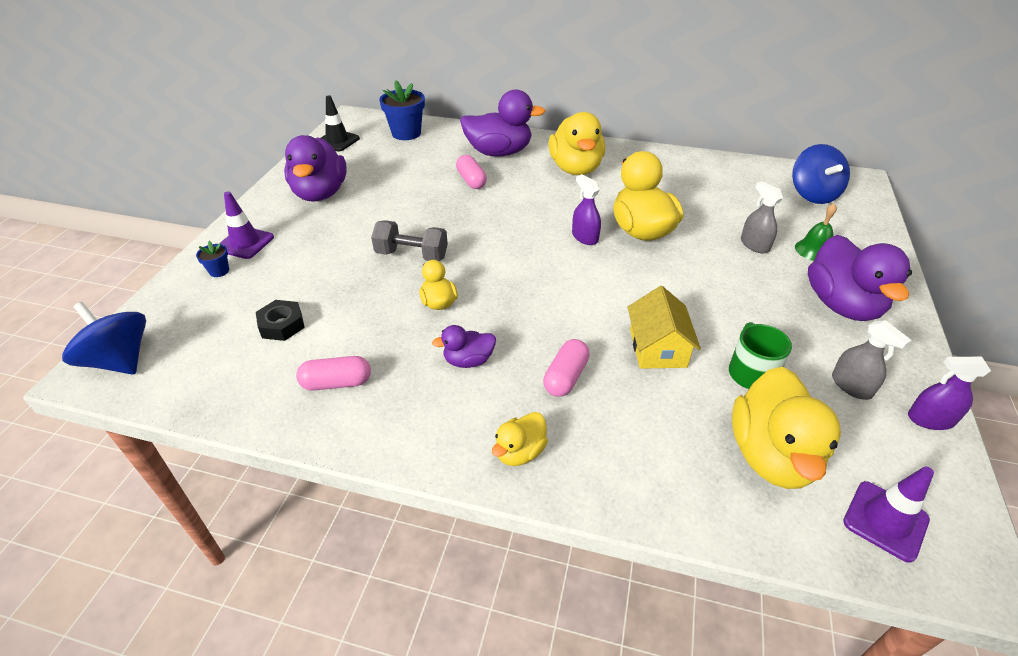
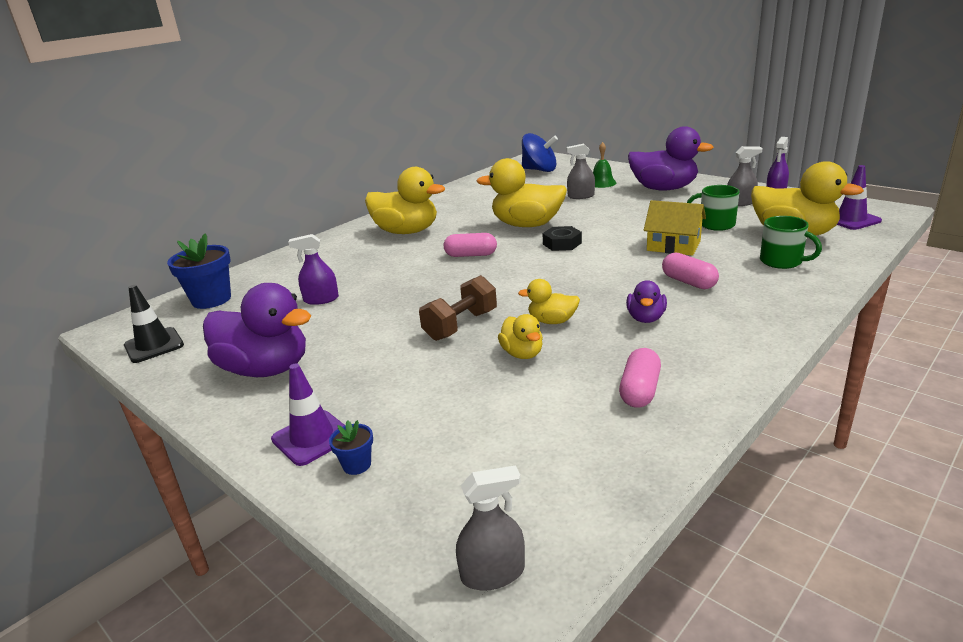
camera: 60 degrees left, 15 degrees down
blue spinning top [62,302,146,374] -> grey spray bottle [456,465,525,591]
black nut [256,300,305,341] -> black nut moved to [542,226,582,251]
grey dumbbell [371,220,448,261] -> brown dumbbell [419,275,497,341]
pink capsule [456,155,487,189] -> pink capsule moved to [444,233,497,257]
purple duck [460,89,545,157] -> none
yellow duck [492,412,548,466] -> yellow duck moved to [498,314,543,359]
purple spray bottle [572,174,601,245] -> purple spray bottle moved to [288,234,339,305]
none -> green mug [760,216,822,269]

